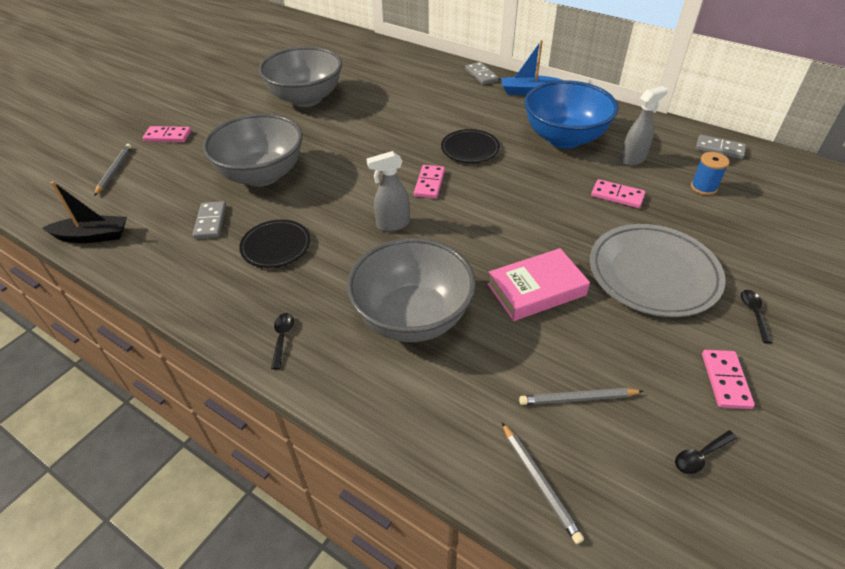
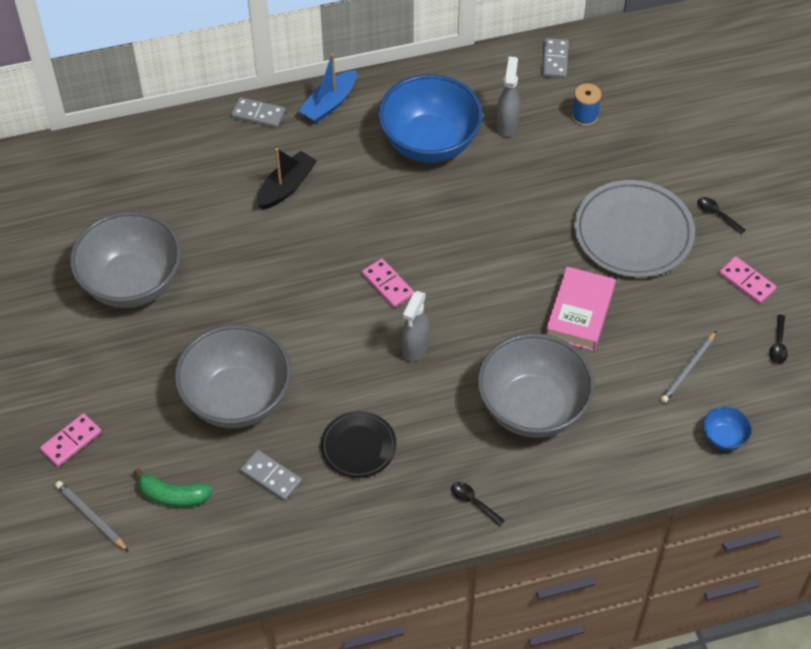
camera: 50 degrees left, 10 degrees up
black boat [42,181,127,243] -> black boat moved to [257,148,317,210]
black plate [441,129,500,163] -> none
grey pencil [502,423,584,544] -> blue bowl [703,407,752,450]
pink domino [591,179,645,208] -> none
grey domino [696,135,746,159] -> grey domino turned 60 degrees counterclockwise [542,38,569,78]
none -> green banana [134,468,212,507]

